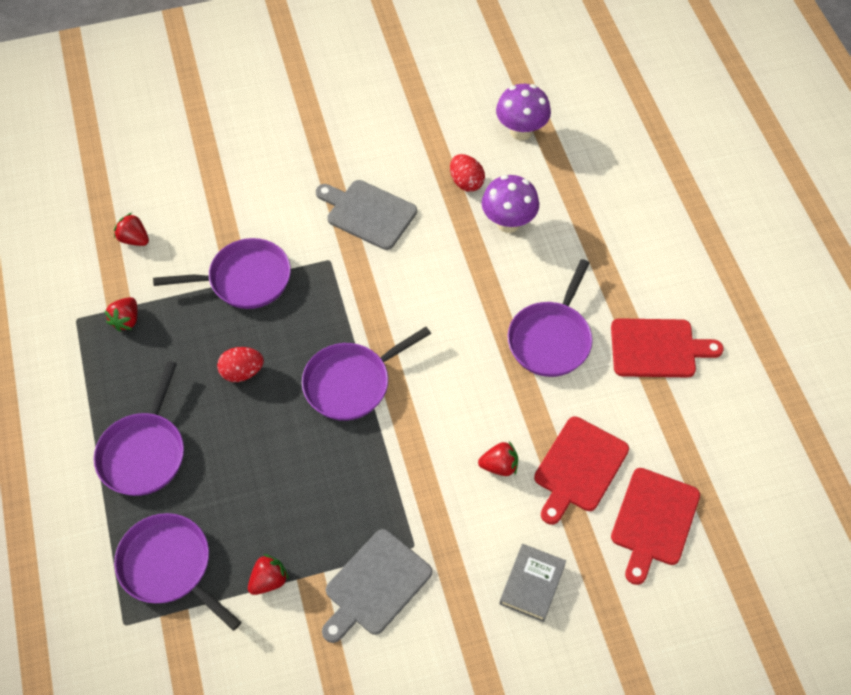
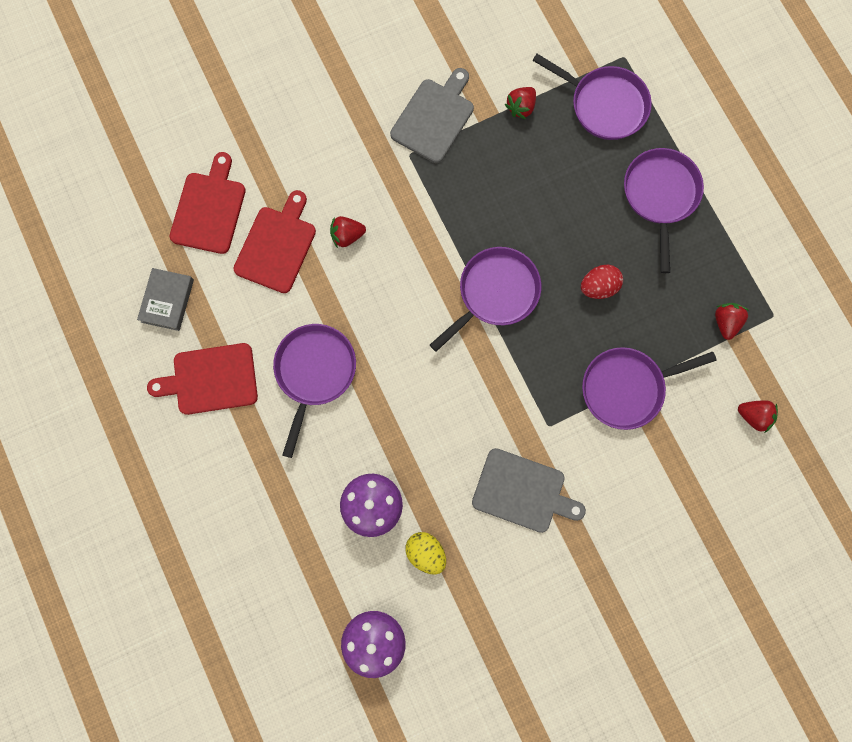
camera: 170 degrees right, 20 degrees up
red egg [450,154,485,192] -> yellow egg [405,532,446,575]
grey book [499,544,566,622] -> grey book moved to [137,268,194,331]

